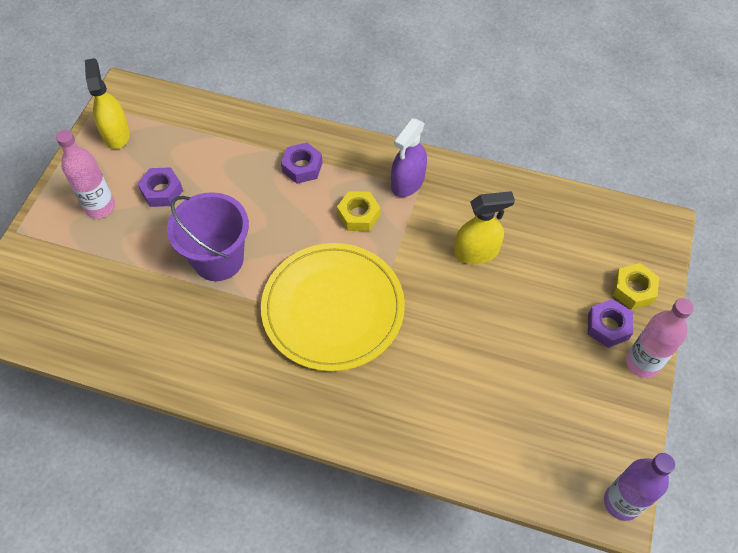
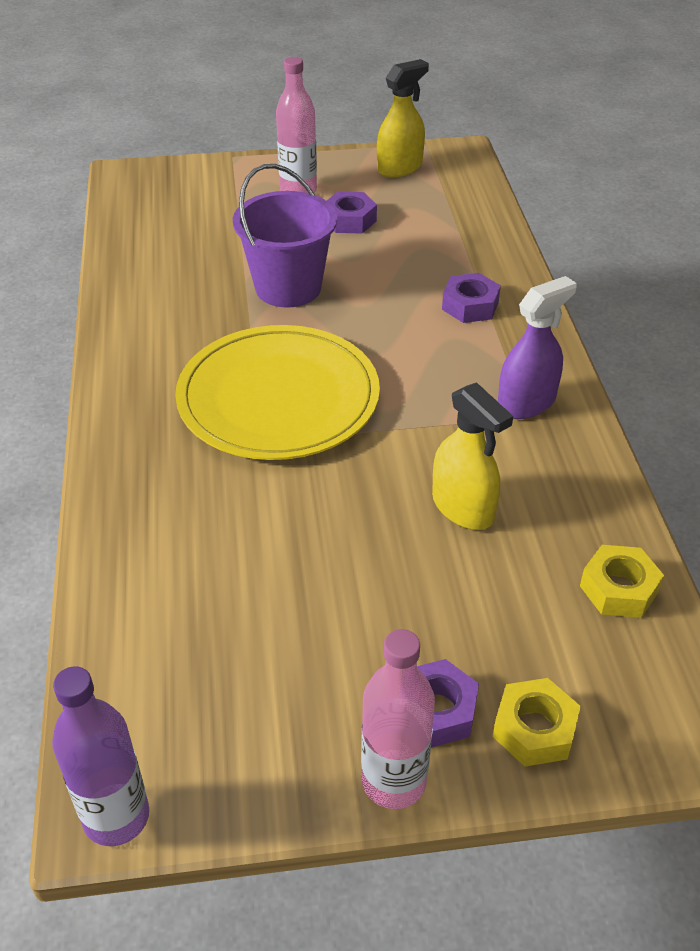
camera: 65 degrees right, 15 degrees down
yellow nut [337,191,381,231] -> yellow nut moved to [580,545,664,618]
purple spray bottle [391,119,427,197] -> purple spray bottle turned 135 degrees clockwise [498,276,577,419]

